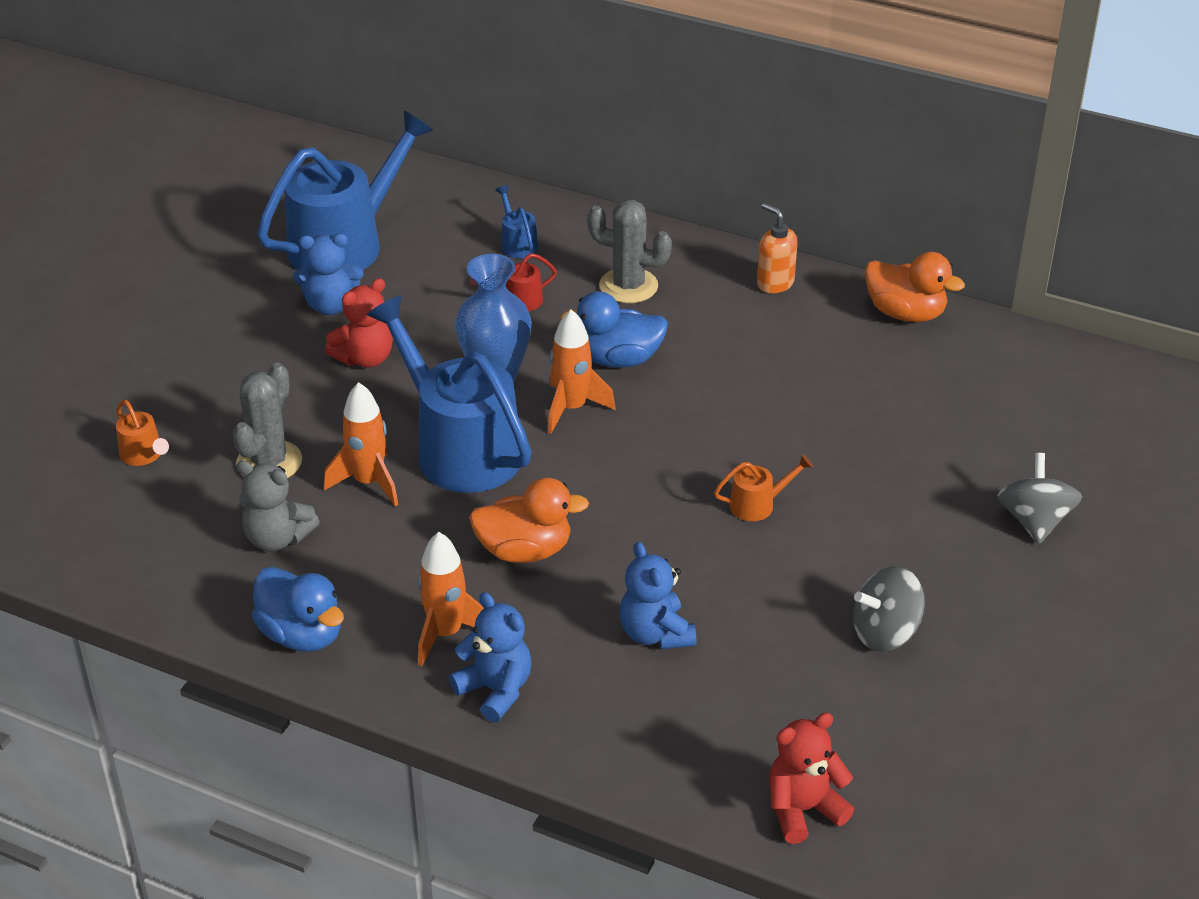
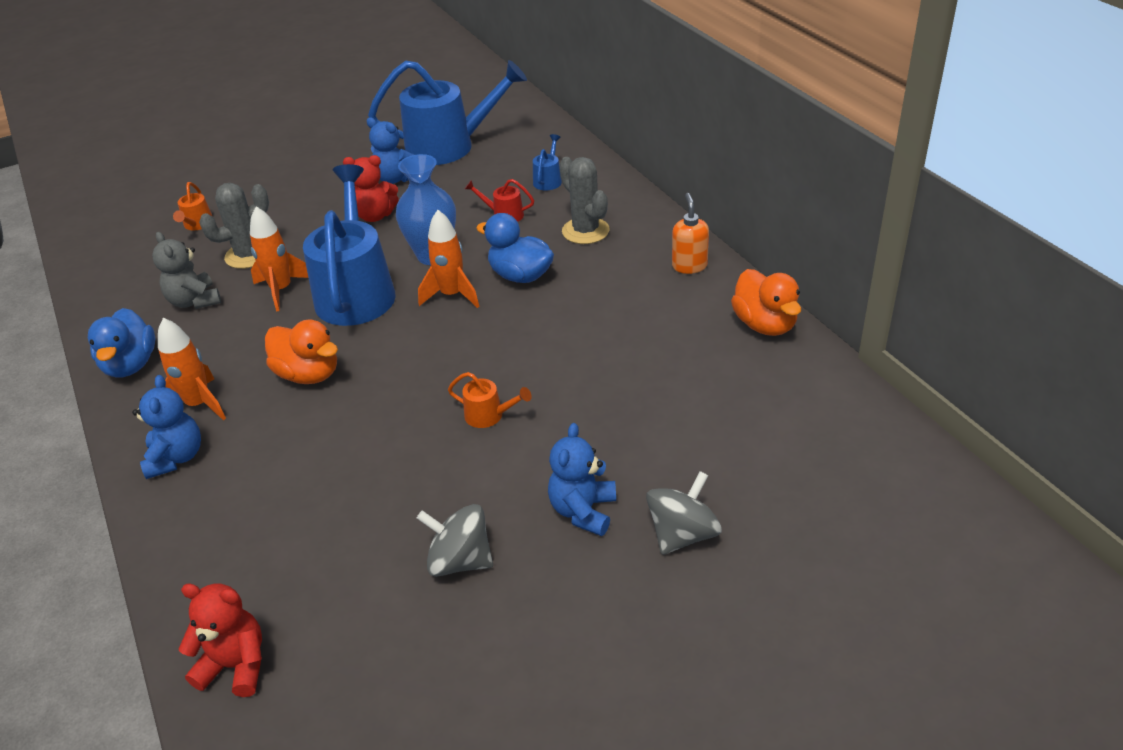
camera: 40 degrees right, 0 degrees up
blue teddy bear [619,542,696,649] -> blue teddy bear moved to [548,423,616,536]

